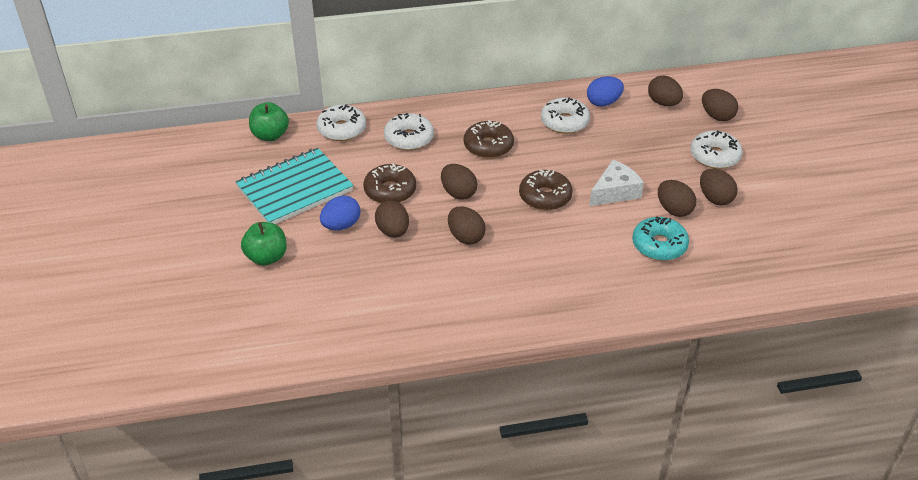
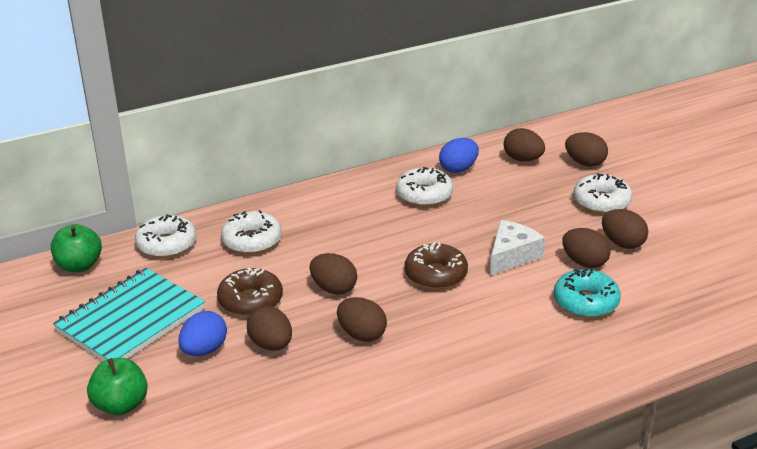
camera: 15 degrees left, 10 degrees down
brown donut [464,120,514,158] -> none

